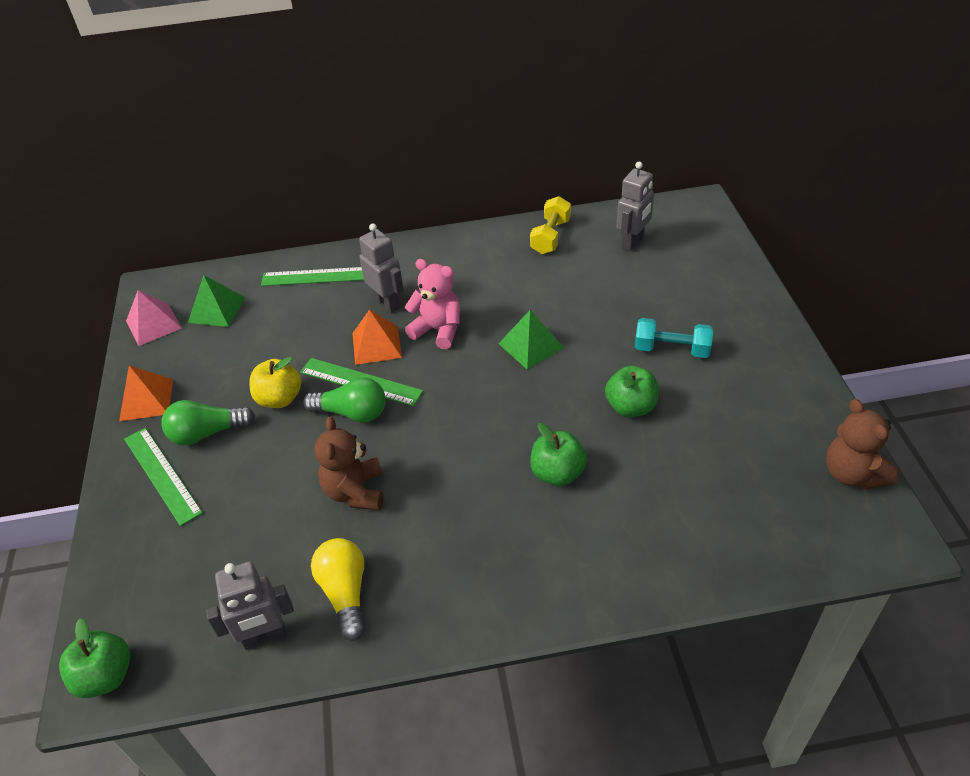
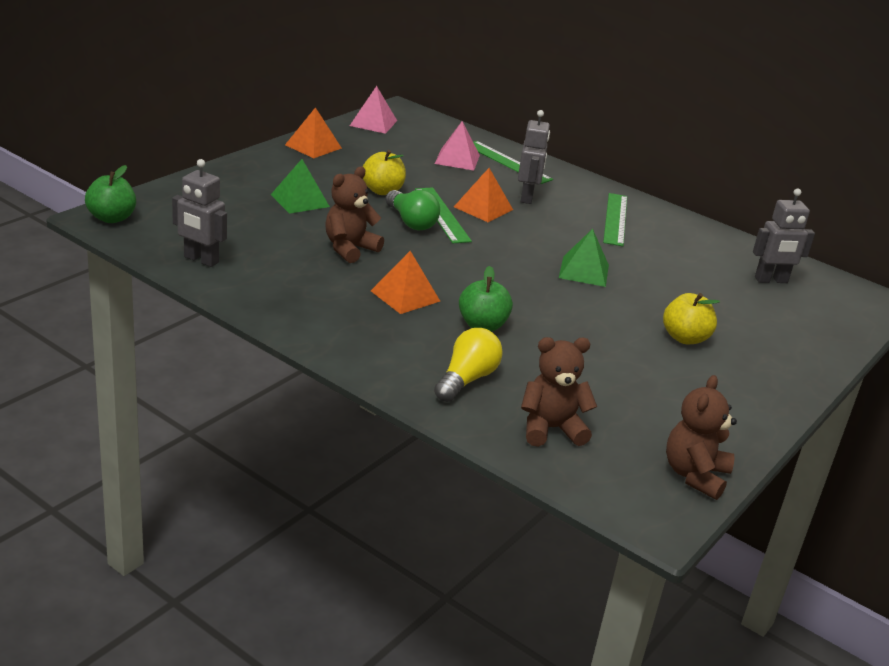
camera: 40 degrees right, 15 degrees down
green ruler [124,428,203,526] -> green ruler moved to [603,193,627,246]
green light bulb [161,400,255,445] -> none
green pyramid [188,275,246,327] -> green pyramid moved to [271,159,330,214]
yellow light bulb [311,538,365,641] -> yellow light bulb moved to [434,328,503,402]
pink teddy bear [404,259,460,349] -> none
yellow dumbbell [530,196,571,254] -> none
green apple [605,366,659,417] -> none
turquoise dumbbell [635,318,713,358] -> yellow apple [663,293,720,344]
none -> orange pyramid [371,251,440,314]
none -> pink pyramid [435,121,480,171]
none -> brown teddy bear [521,337,597,447]

